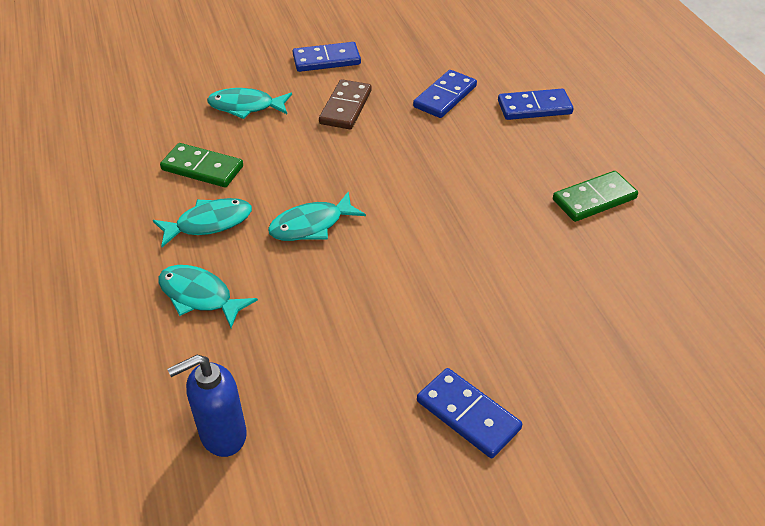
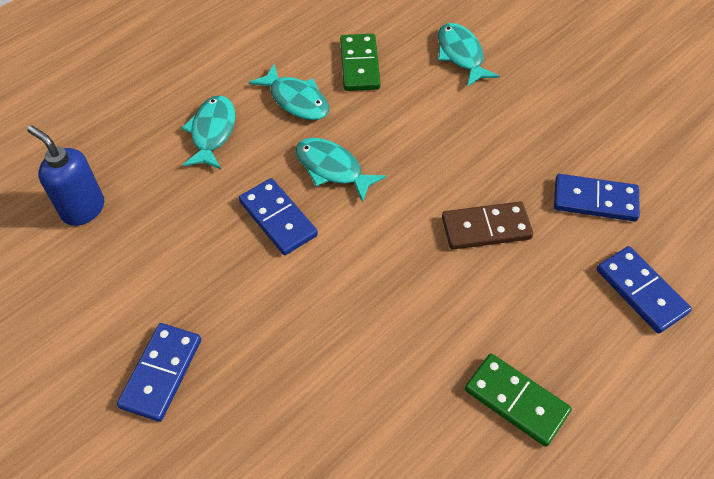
camera: 65 degrees right, 10 degrees up
blue domino [293,42,361,72] -> blue domino moved to [239,178,318,255]
brown domino [319,79,372,129] -> brown domino moved to [442,202,533,250]

